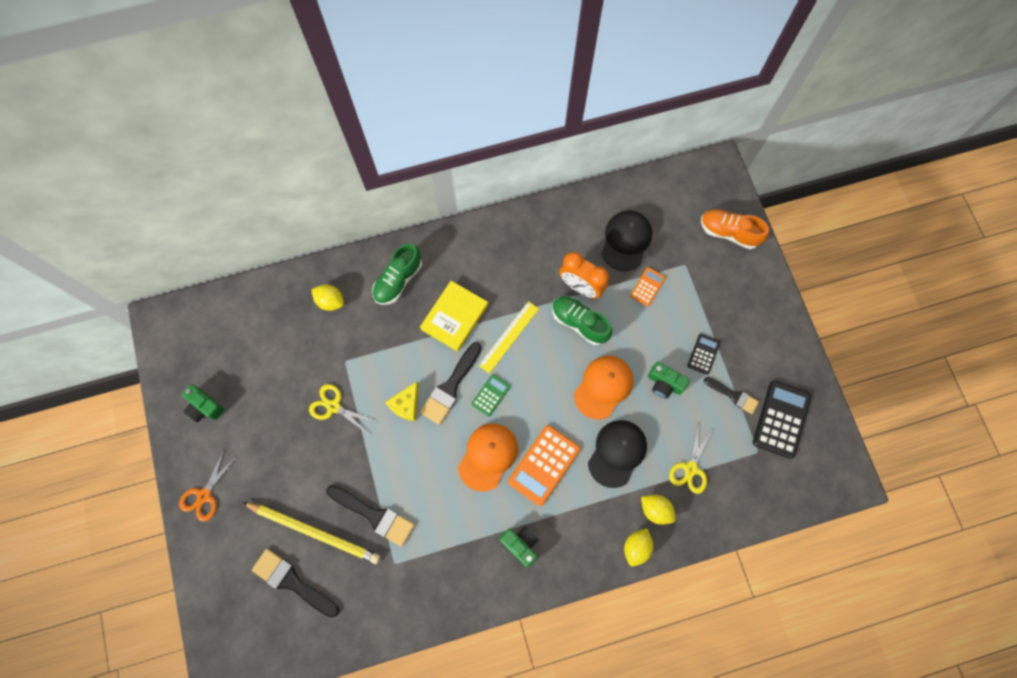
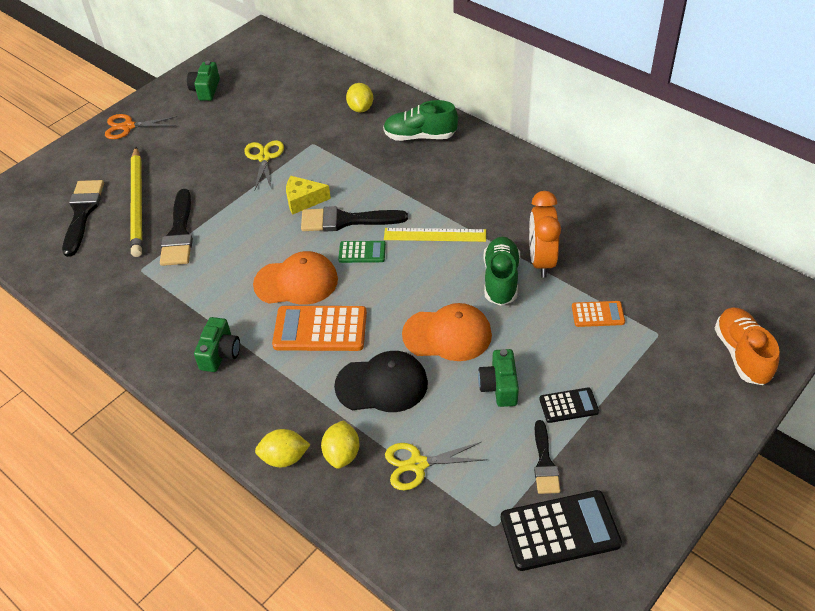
camera: 60 degrees right, 25 degrees down
yellow book [420,281,488,352] -> none
black cap [602,211,652,271] -> none

